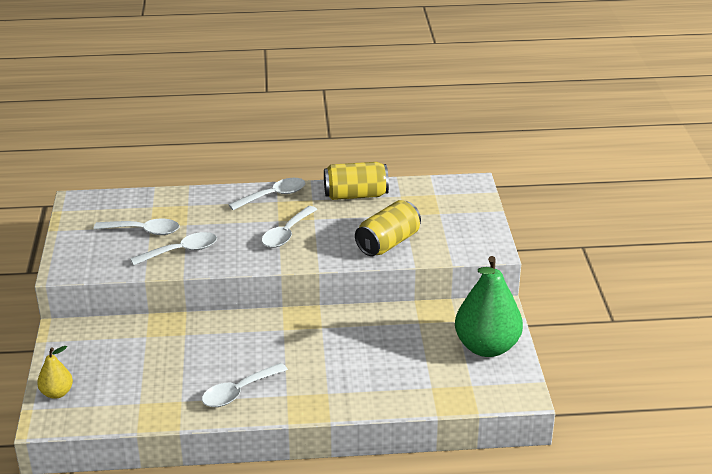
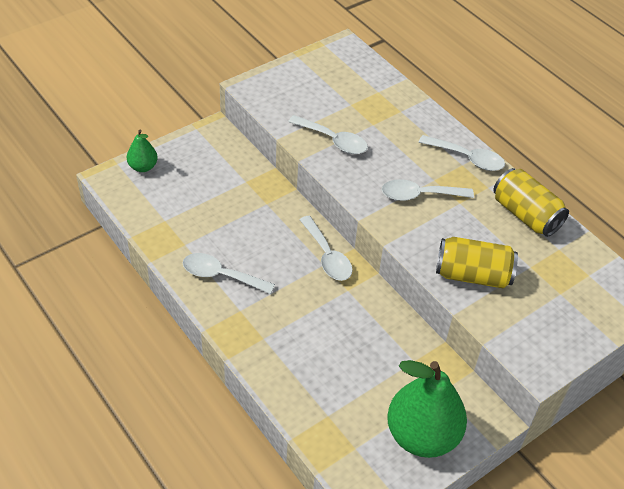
camera: 55 degrees right, 15 degrees up
yellow pear [37,346,73,399] -> green pear [127,130,158,172]
white spoon [94,219,179,235] -> white spoon moved to [299,216,353,281]

